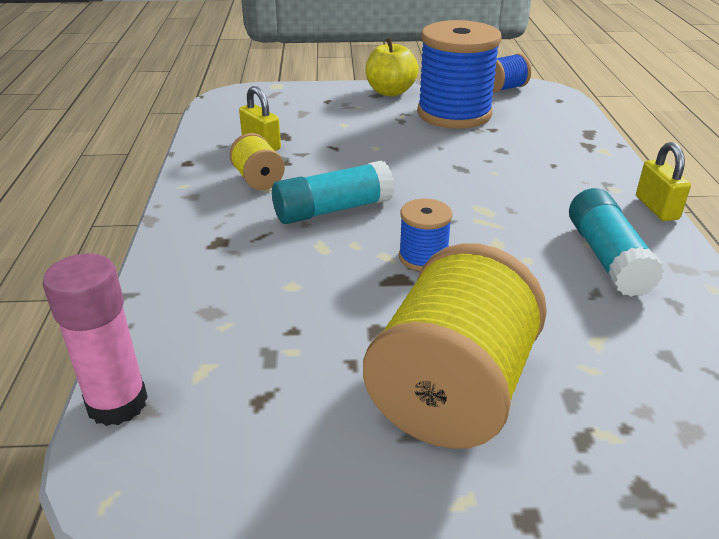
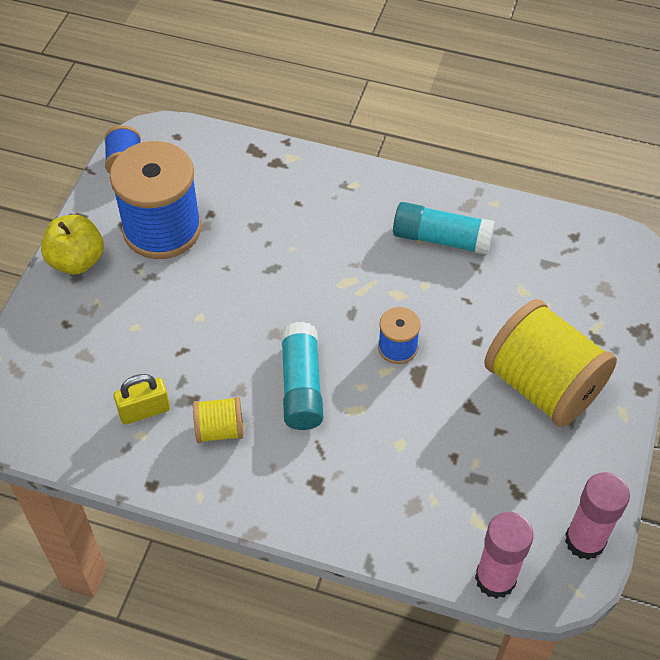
camera: 70 degrees left, 20 degrees up
yellow padlock [636,142,691,221] -> none
none -> pink glue stick [565,472,630,560]

